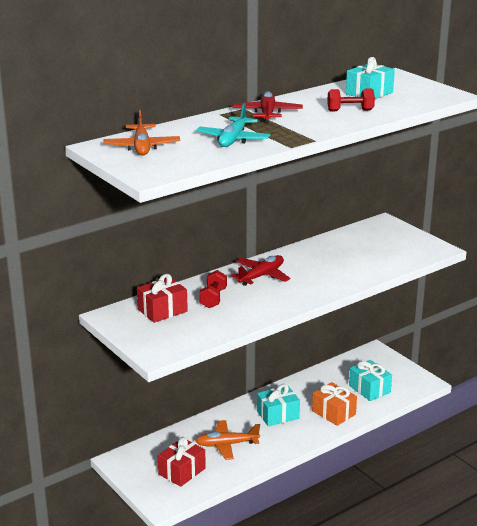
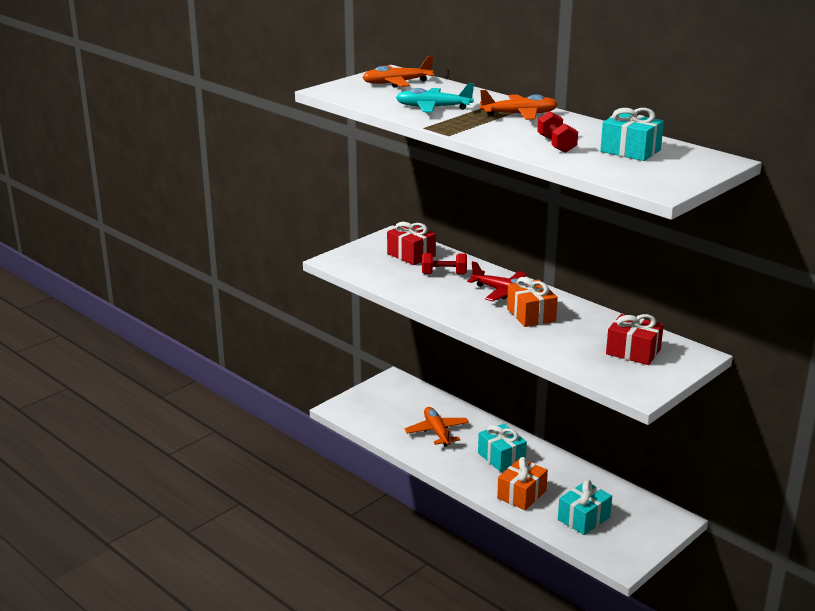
camera: 80 degrees right, 0 degrees up
red gift [158,437,206,487] -> red gift moved to [606,314,664,365]
red plane [233,91,303,124] -> orange plane [480,90,558,120]
none -> orange gift [507,277,558,327]

